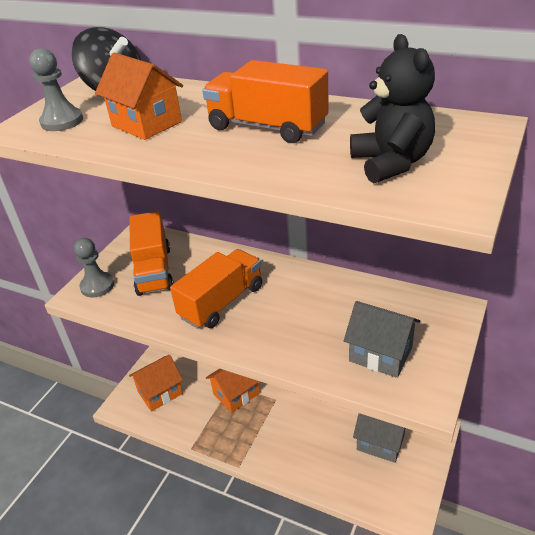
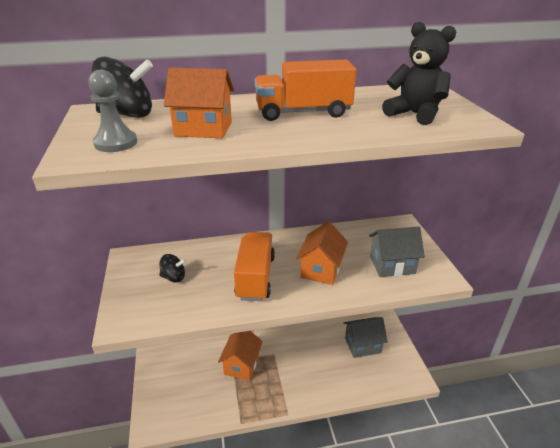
camera: 40 degrees left, 5 degrees down
grey pawn [74,238,114,297] -> none
orange house [129,355,183,412] -> orange house moved to [296,221,348,285]
orange truck [130,211,174,296] -> black spinning top [159,254,186,283]

